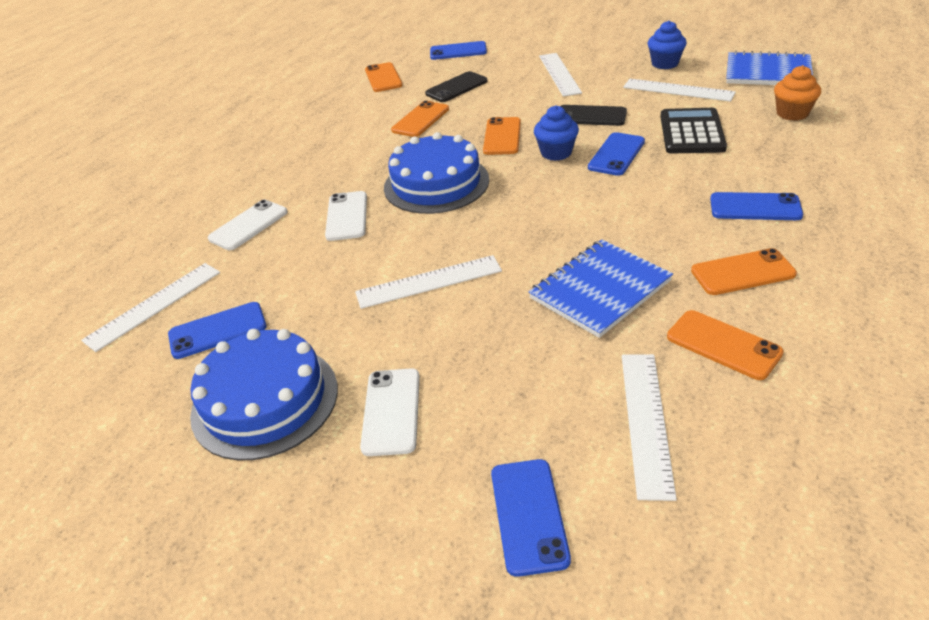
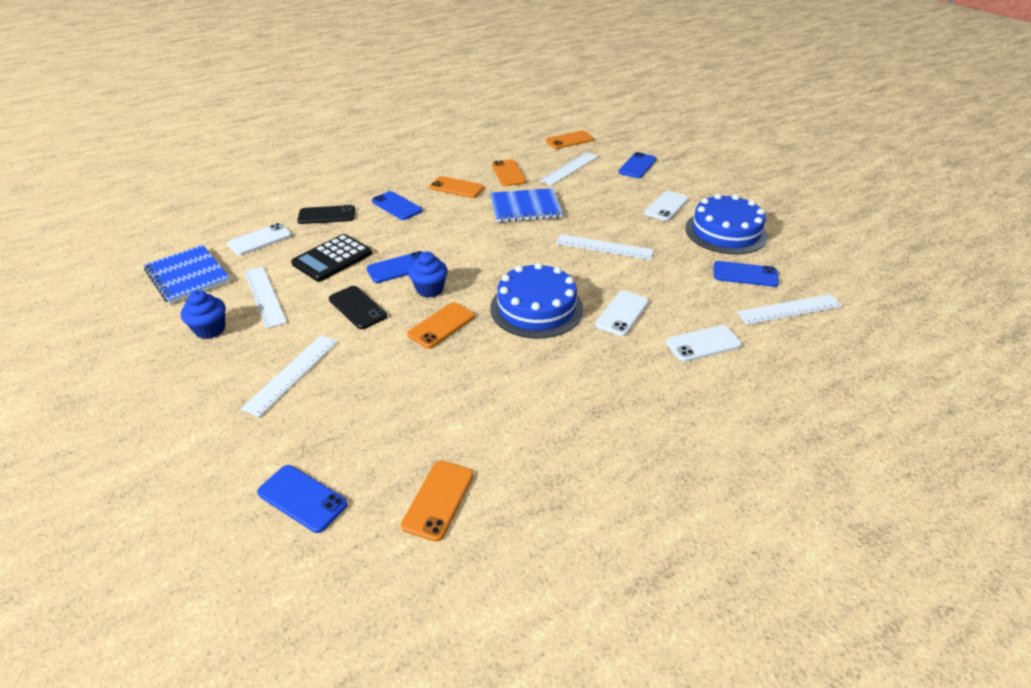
camera: 150 degrees left, 0 degrees up
orange phone [391,101,449,137] -> orange phone moved to [546,131,594,149]
black phone [425,71,487,102] -> black phone moved to [297,205,355,224]
orange cupcake [774,65,821,121] -> white phone [227,223,292,255]

